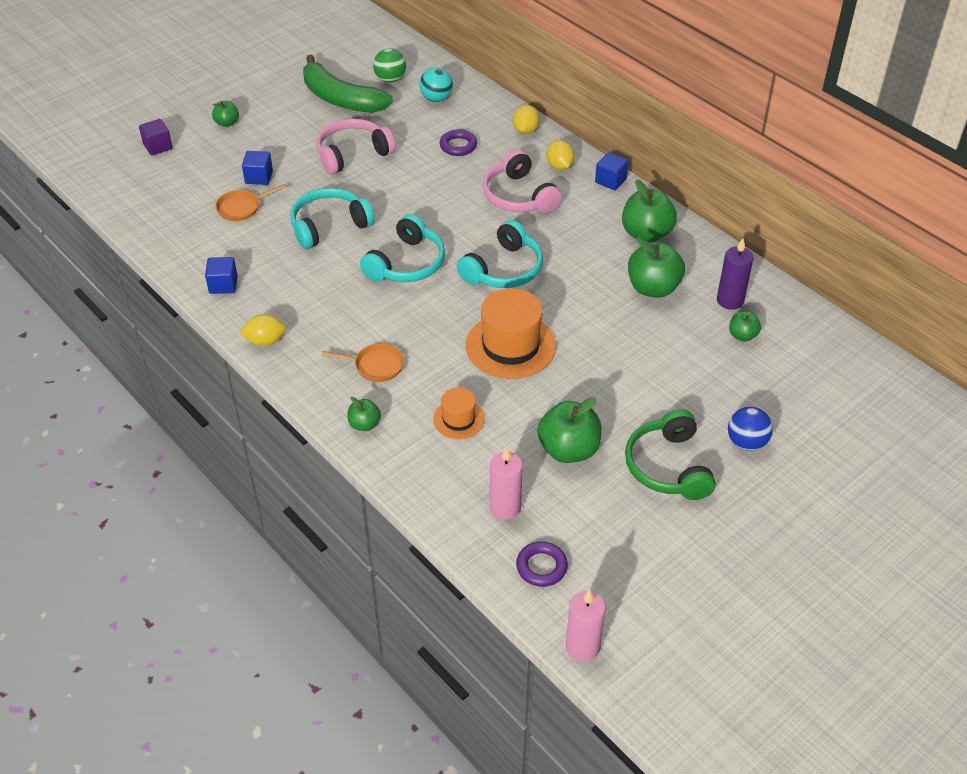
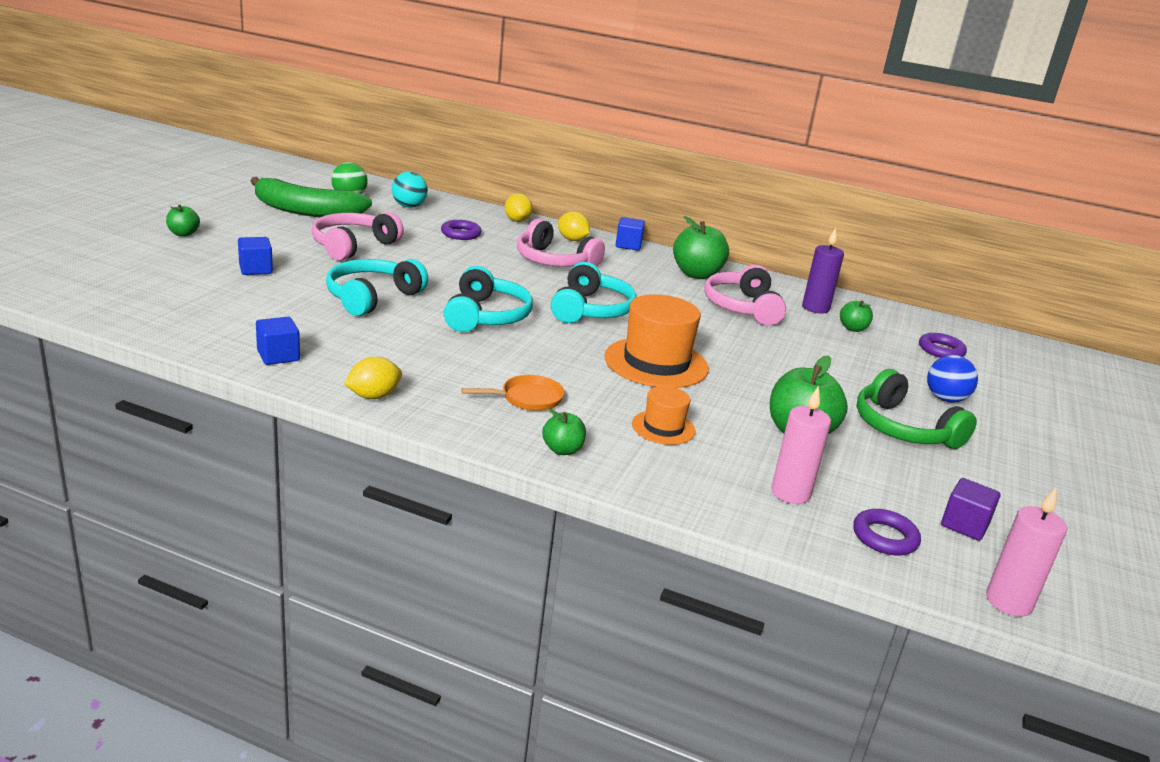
camera: 30 degrees left, 20 degrees down
purple cube [139,119,173,155] -> purple cube moved to [941,478,1000,541]
orange pan [215,184,286,221] -> none
green apple [628,237,685,298] -> pink headphones [704,265,786,326]
none -> purple ring [919,333,967,358]

